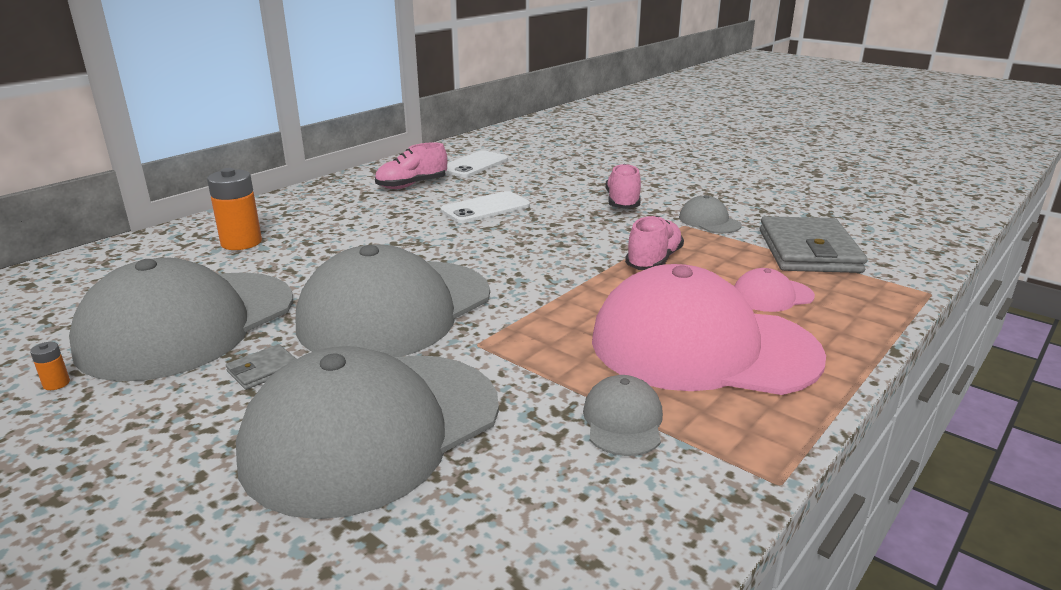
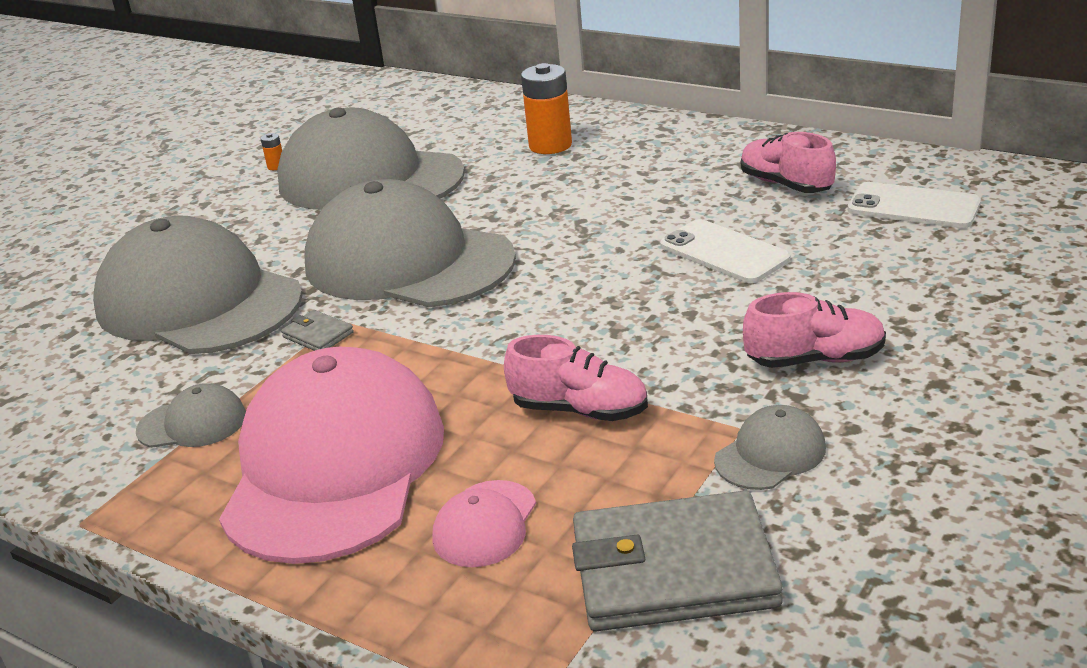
camera: 85 degrees right, 5 degrees up
grey wallet [226,344,296,390] -> grey wallet moved to [281,310,354,351]
pink cap [734,268,815,312] -> pink cap turned 135 degrees counterclockwise [432,480,536,567]

